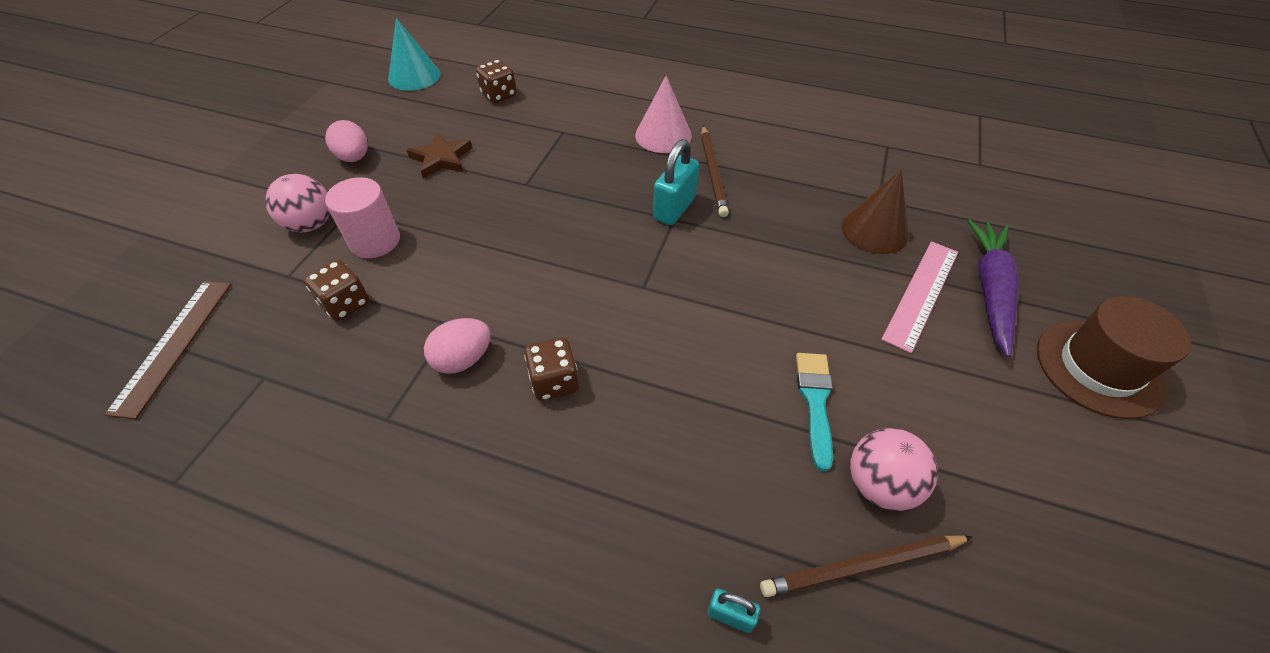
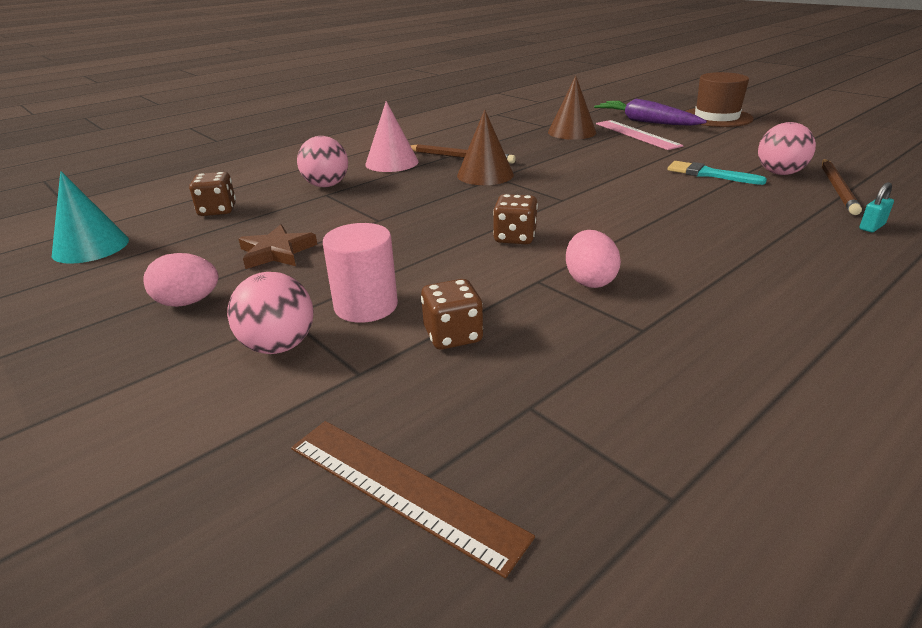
camera: 60 degrees left, 20 degrees down
brown dice [524,337,579,401] -> brown dice moved to [493,194,538,244]
turquoise padlock [653,139,699,225] -> brown cone [457,110,514,185]
none -> pink ball [297,136,348,187]

